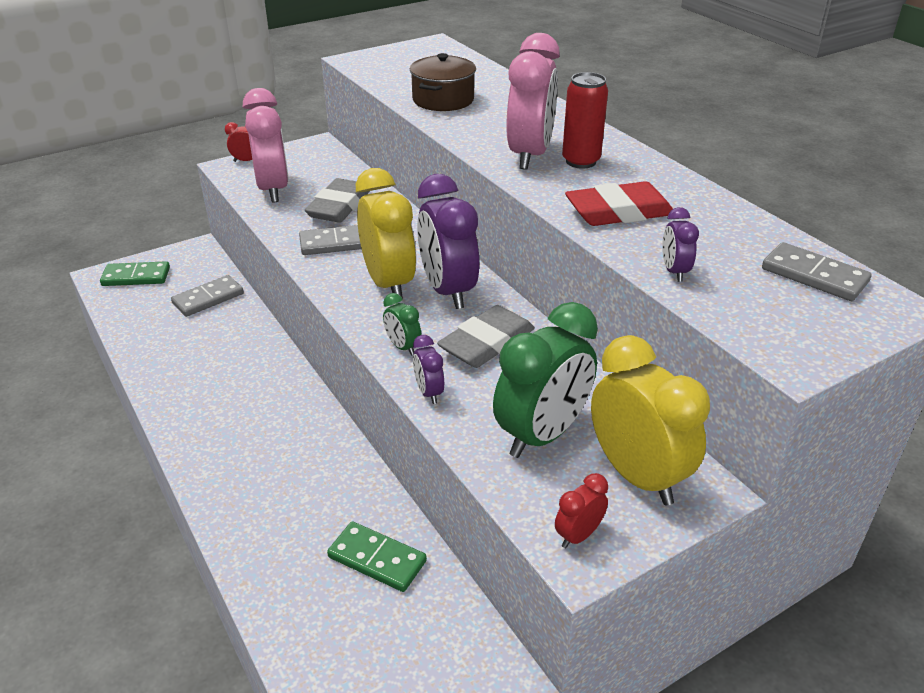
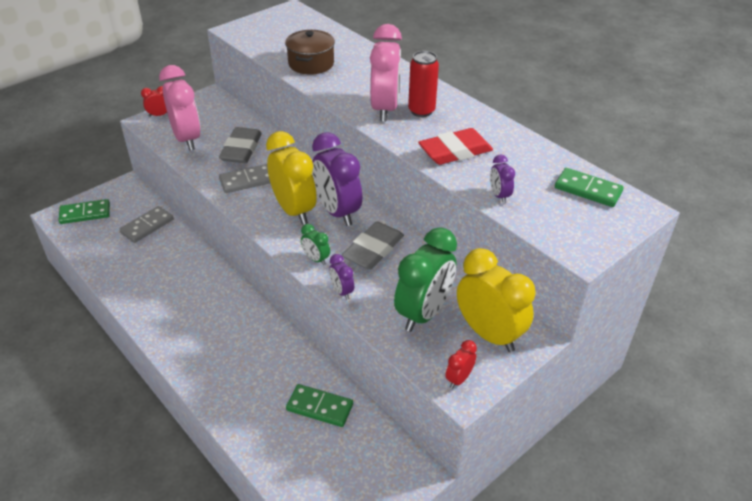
camera: 10 degrees left, 5 degrees up
grey domino [762,242,871,301] -> green domino [555,168,624,207]

